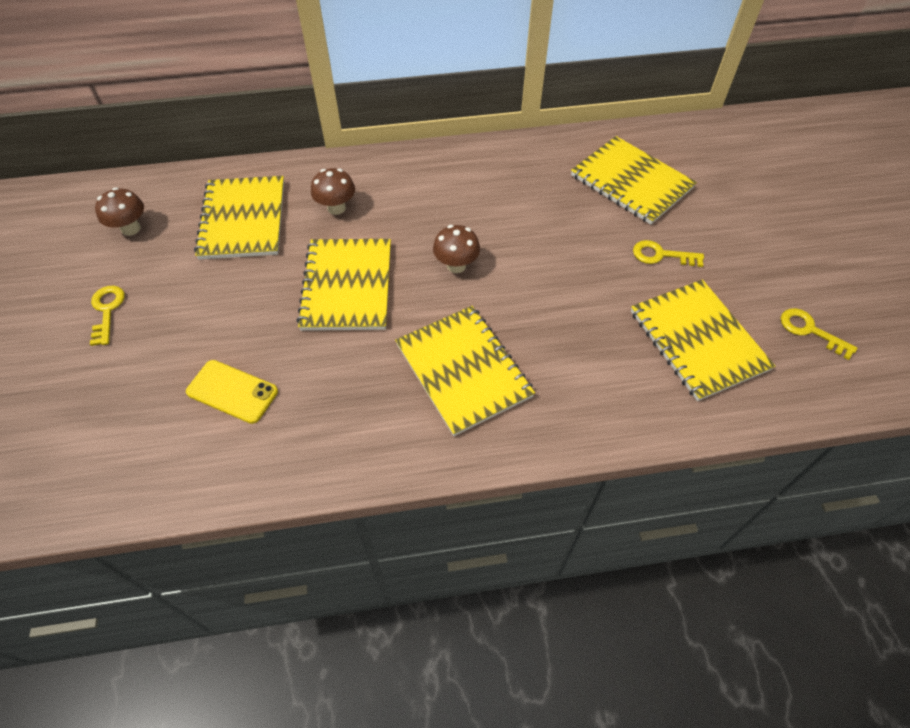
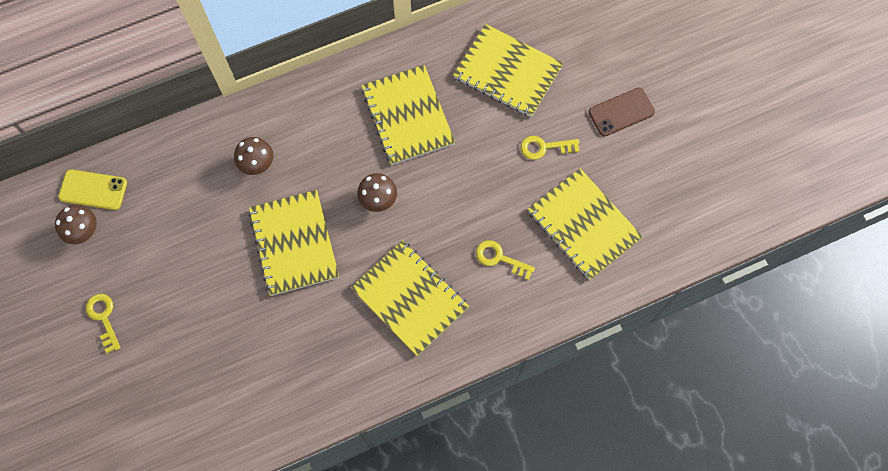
camera: 15 degrees left, 15 degrees up
yellow phone [186,360,278,424] -> yellow phone moved to [58,169,127,210]
yellow notebook [194,176,284,260] -> yellow notebook moved to [362,65,455,165]
yellow key [781,308,858,360] -> yellow key moved to [476,240,535,280]
none -> brown phone [588,87,655,136]

